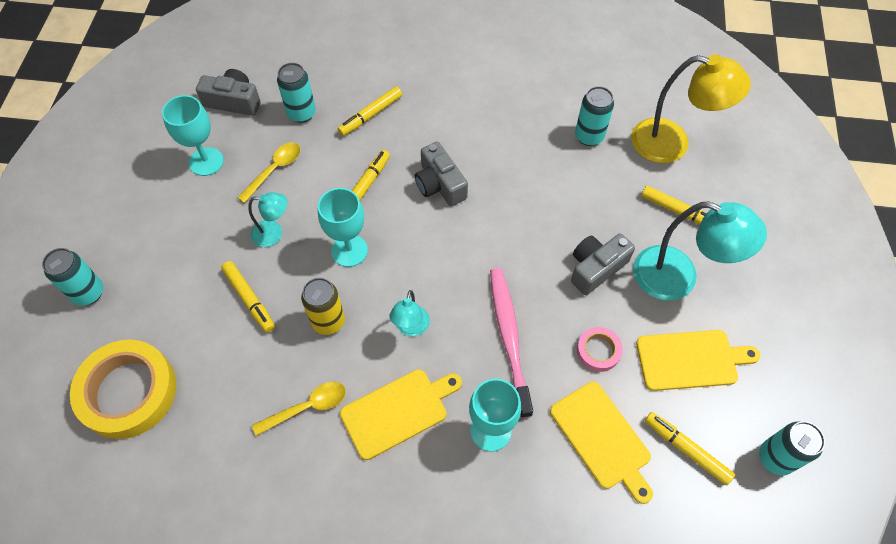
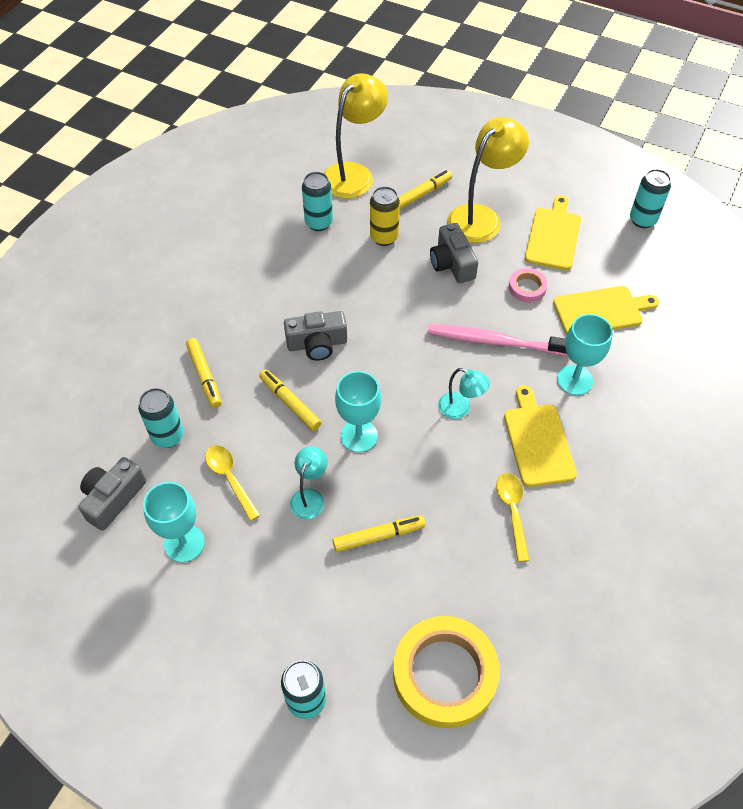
camera: 70 degrees left, 5 degrees down
yellow can [301,278,345,335] -> yellow can moved to [370,186,400,246]
turquoise lamp [633,202,767,300] -> yellow lamp [447,117,529,243]
yellow marker [645,412,735,485] -> none

